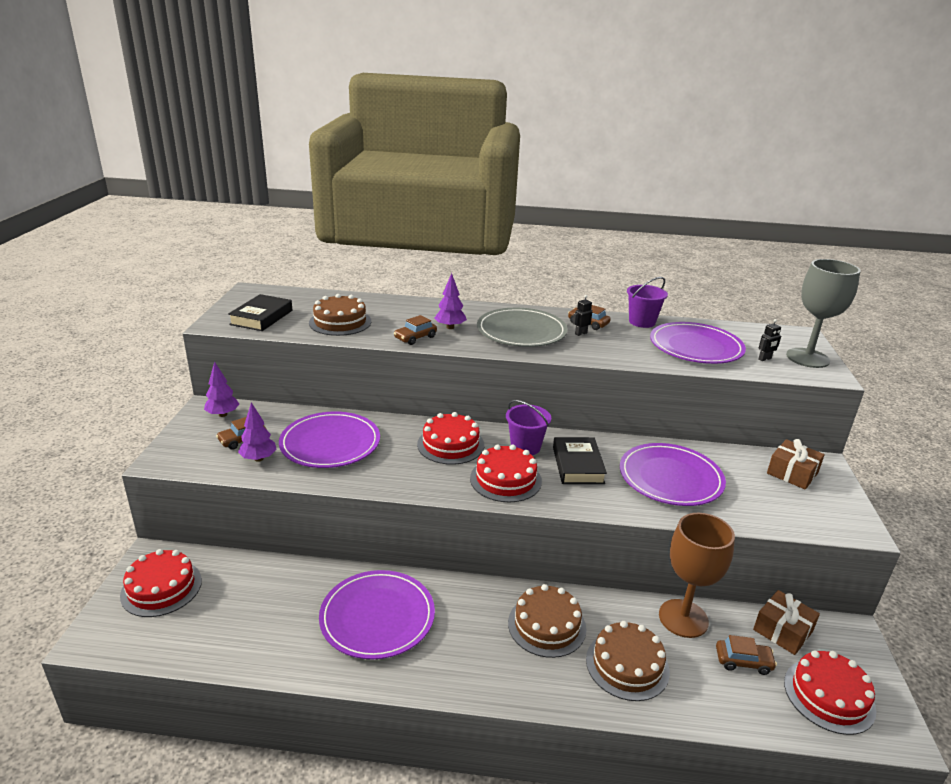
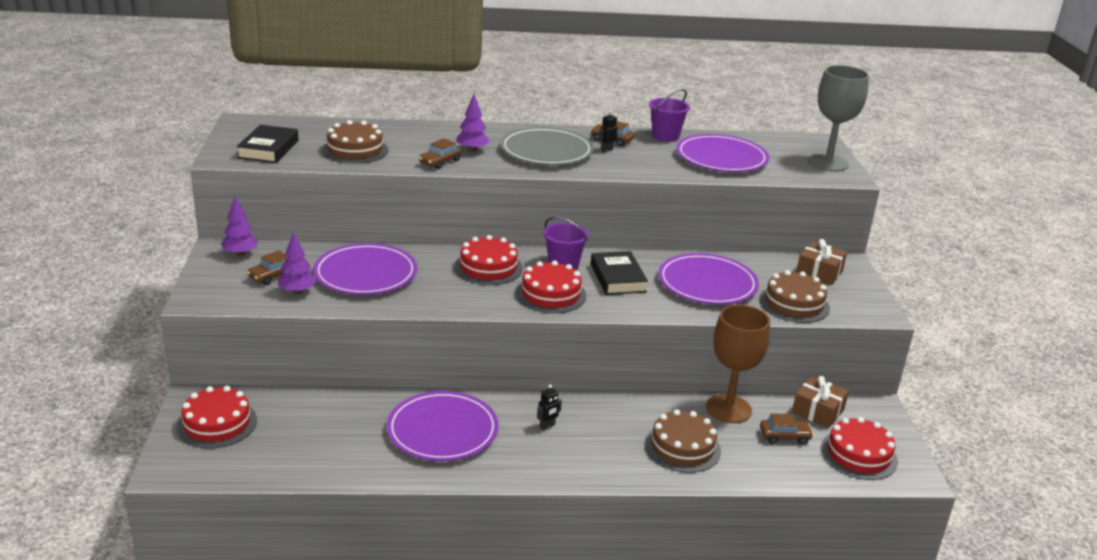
camera: 10 degrees left, 0 degrees up
brown cake [508,584,586,658] -> brown cake moved to [759,270,830,323]
black robot [758,319,781,361] -> black robot moved to [537,385,562,430]

